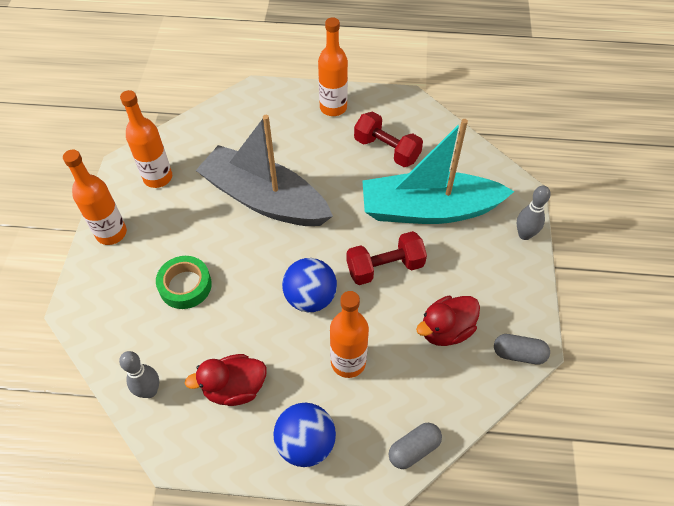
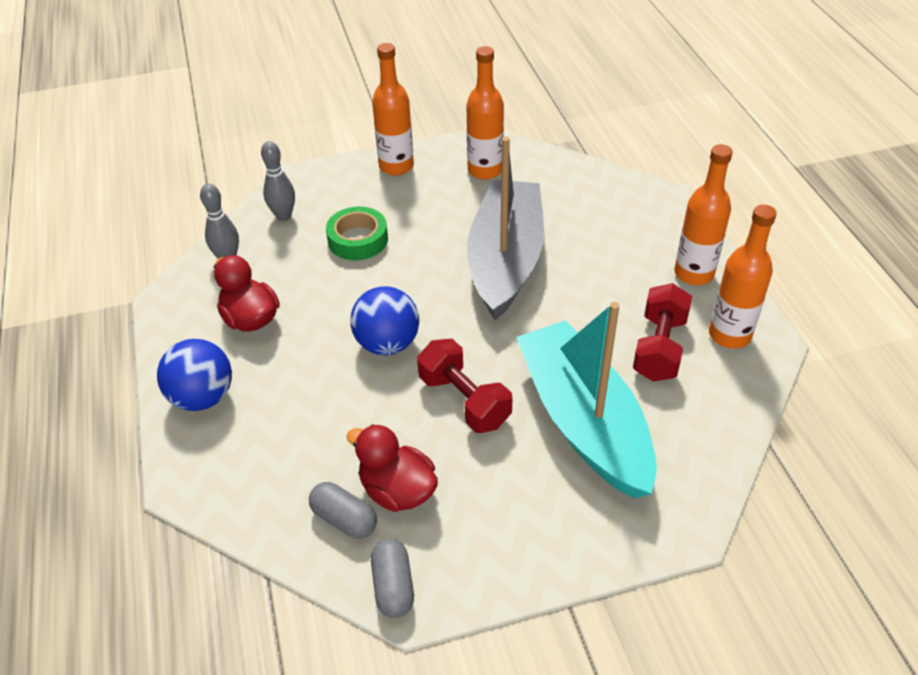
camera: 70 degrees right, 10 degrees down
orange bottle [330,291,369,378] -> orange bottle moved to [709,204,777,349]
grey capsule [389,423,442,469] -> grey capsule moved to [309,482,377,539]
grey bowling pin [517,185,551,240] -> grey bowling pin moved to [261,141,295,221]

